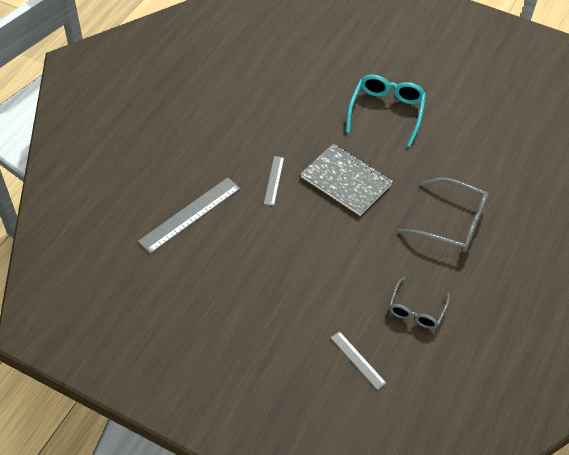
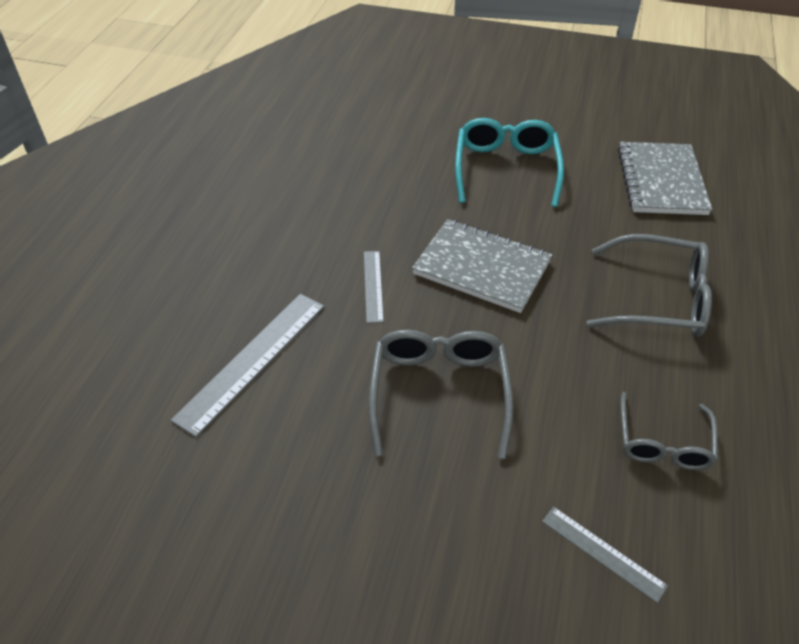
camera: 10 degrees left, 5 degrees down
none -> grey glasses [369,330,513,459]
none -> grey notebook [618,142,712,215]

